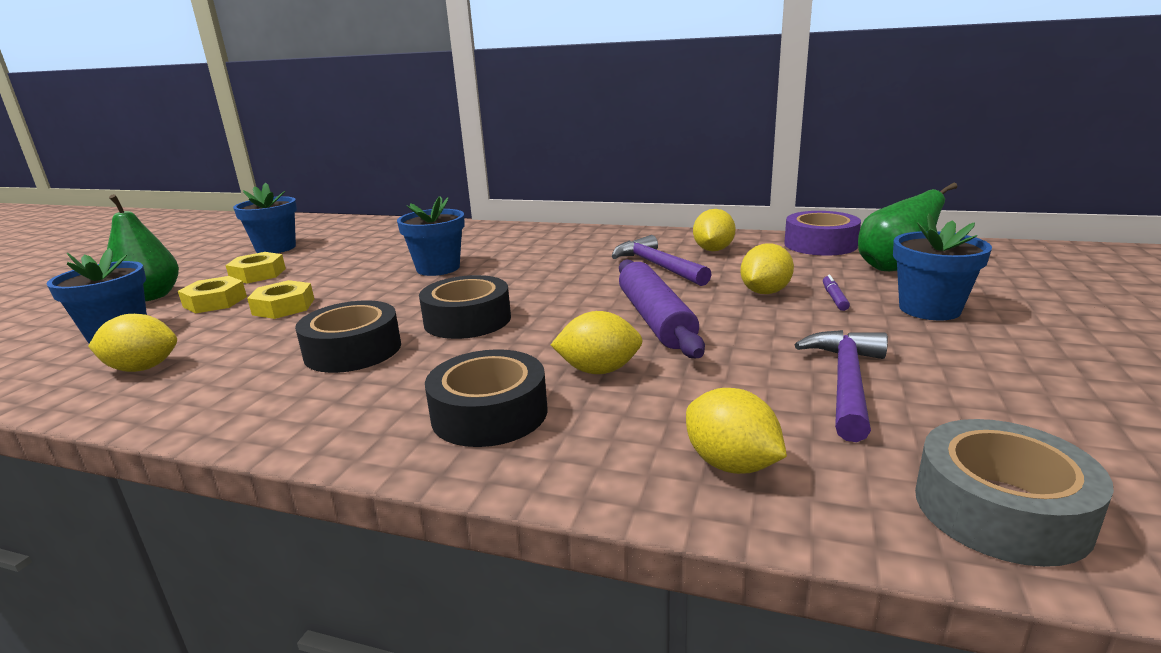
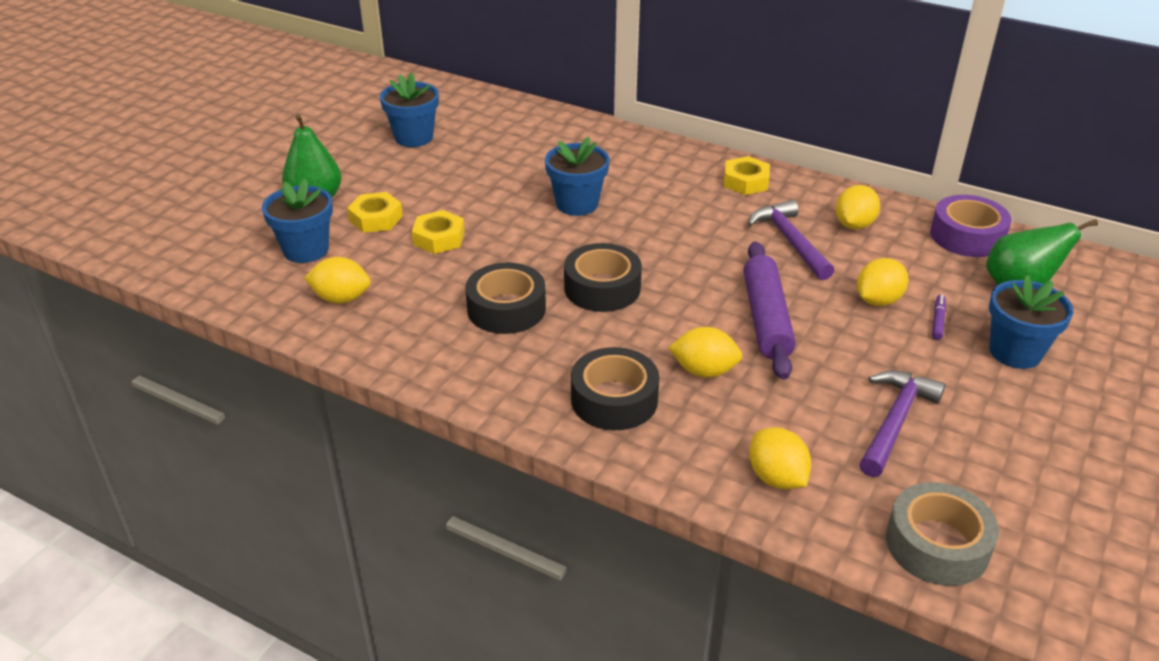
camera: 10 degrees right, 15 degrees up
yellow nut [226,252,286,283] -> yellow nut moved to [723,156,770,195]

